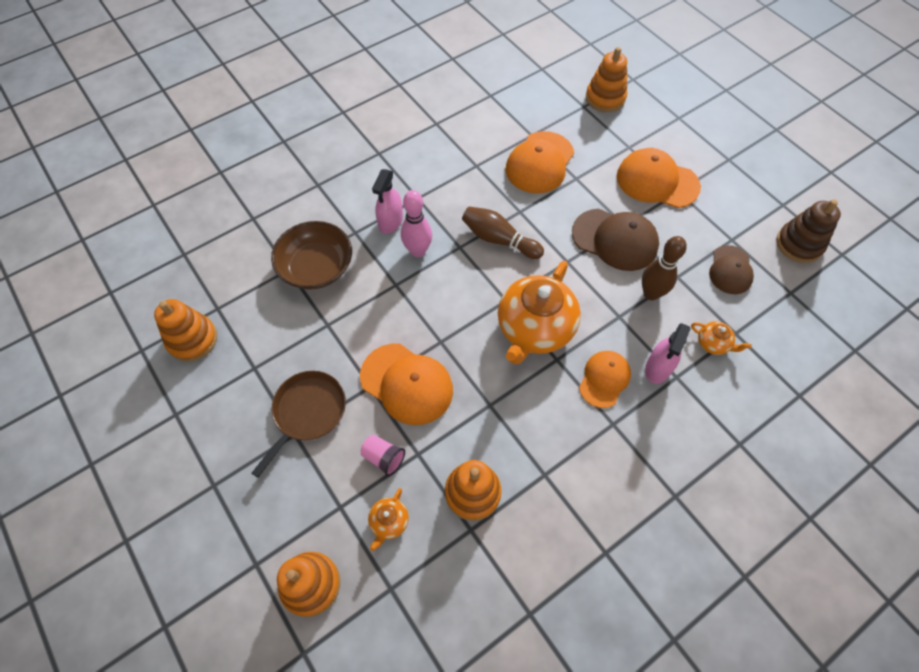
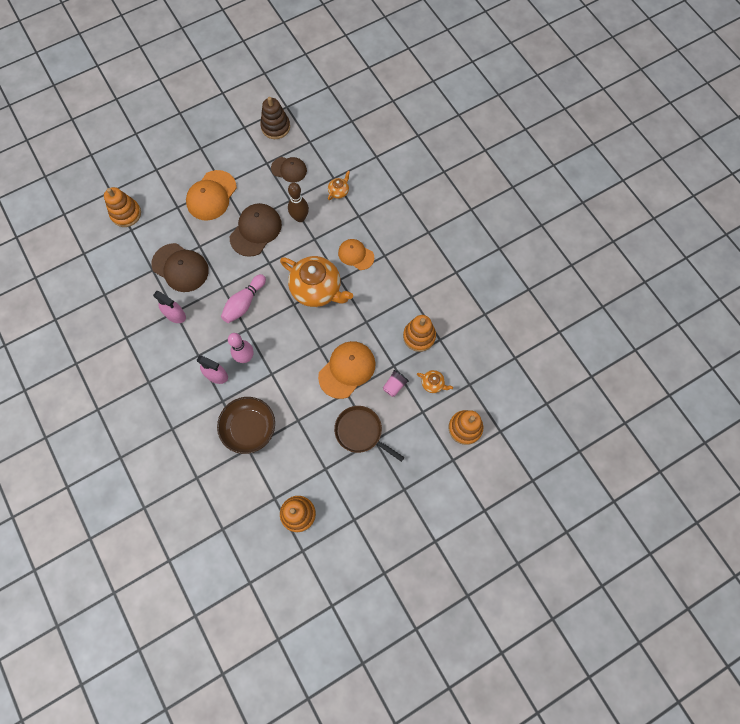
camera: 85 degrees left, 10 degrees up
brown bowling pin [462,206,544,259] -> pink bowling pin [221,274,266,323]
orange cap [506,131,574,194] -> brown cap [152,243,209,292]
pink spray bottle [645,323,690,384] -> pink spray bottle moved to [153,291,186,323]

